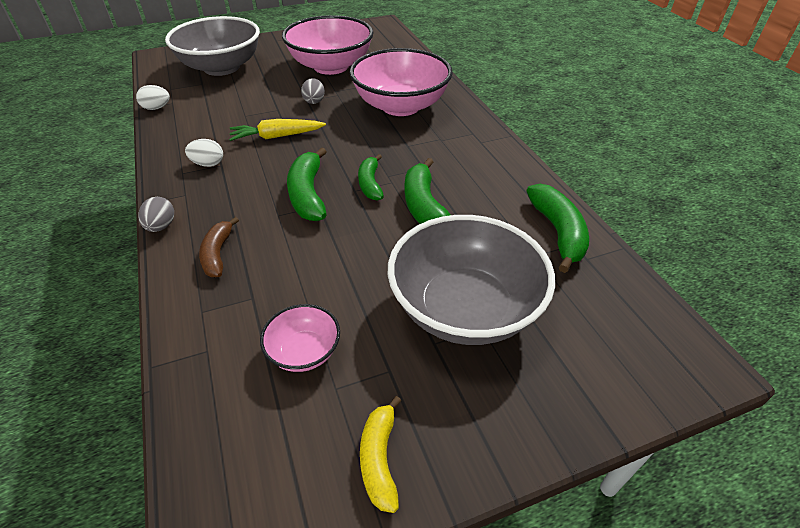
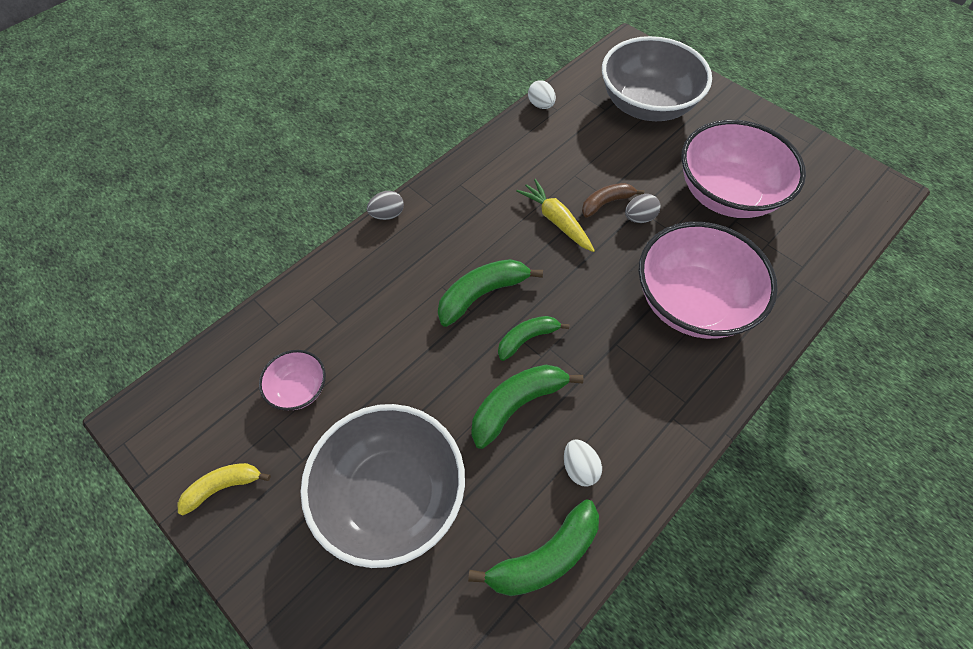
camera: 65 degrees right, 15 degrees up
white egg [185,139,223,167] -> white egg moved to [564,439,602,487]
brown banana [199,217,239,277] -> brown banana moved to [582,183,644,218]

